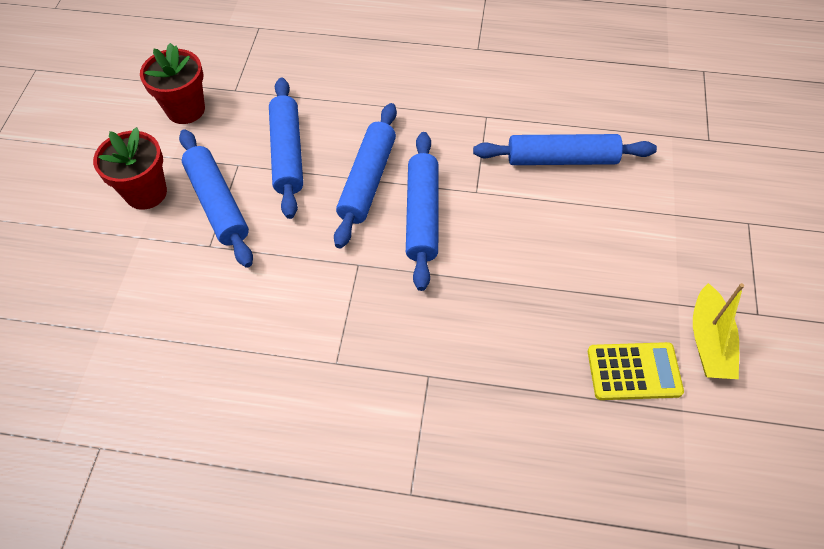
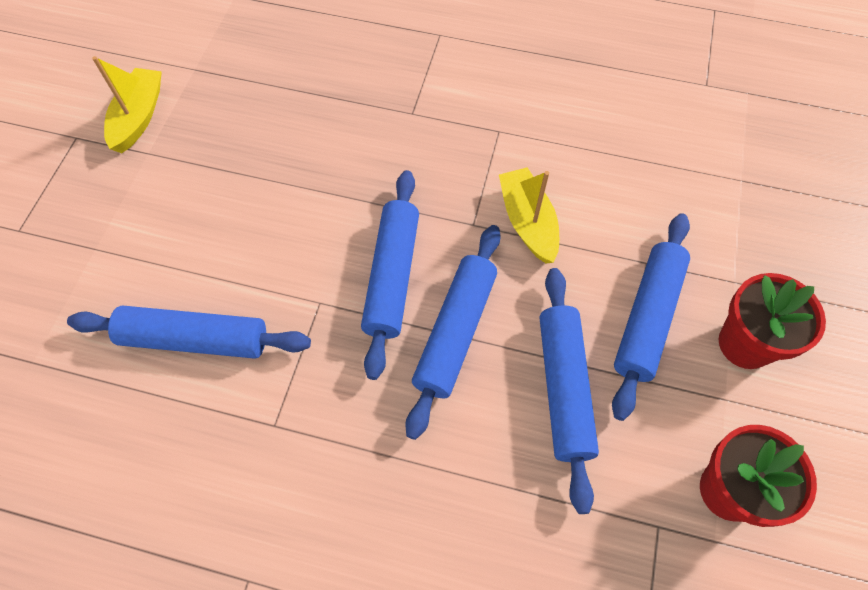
camera: 175 degrees left, 5 degrees up
blue rolling pin [179,129,253,268] -> blue rolling pin turned 45 degrees clockwise [612,213,690,421]
yellow calculator [588,342,684,400] -> none
none -> yellow boat [499,168,559,264]

